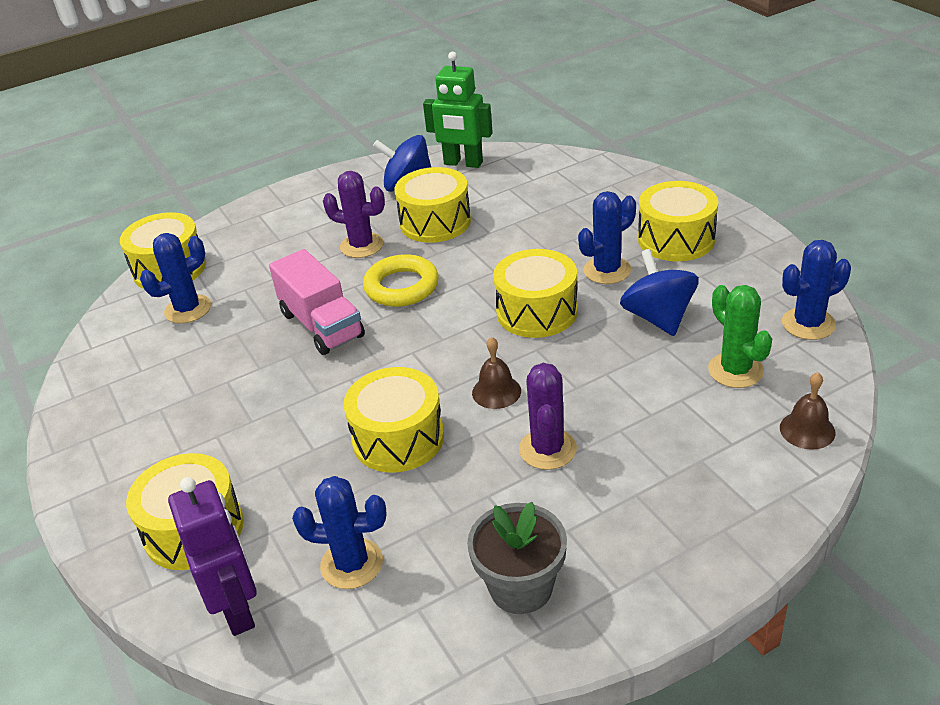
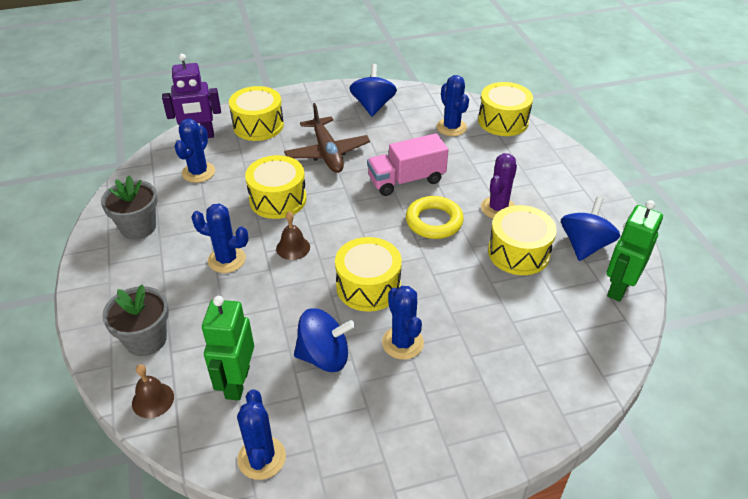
camera: 100 degrees right, 5 degrees up
purple cactus [519,363,577,470] -> blue cactus [191,203,249,273]
yellow drum [638,181,718,261] -> none
green cactus [708,285,772,388] -> green robot [202,296,254,400]
none -> grey flower pot [102,284,169,356]
none -> brown plane [284,103,370,173]
none -> blue spinning top [349,64,397,116]

